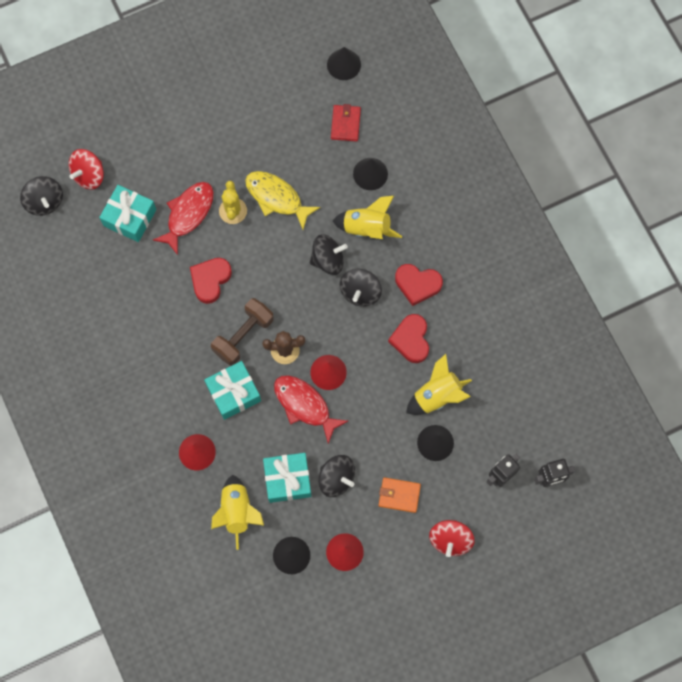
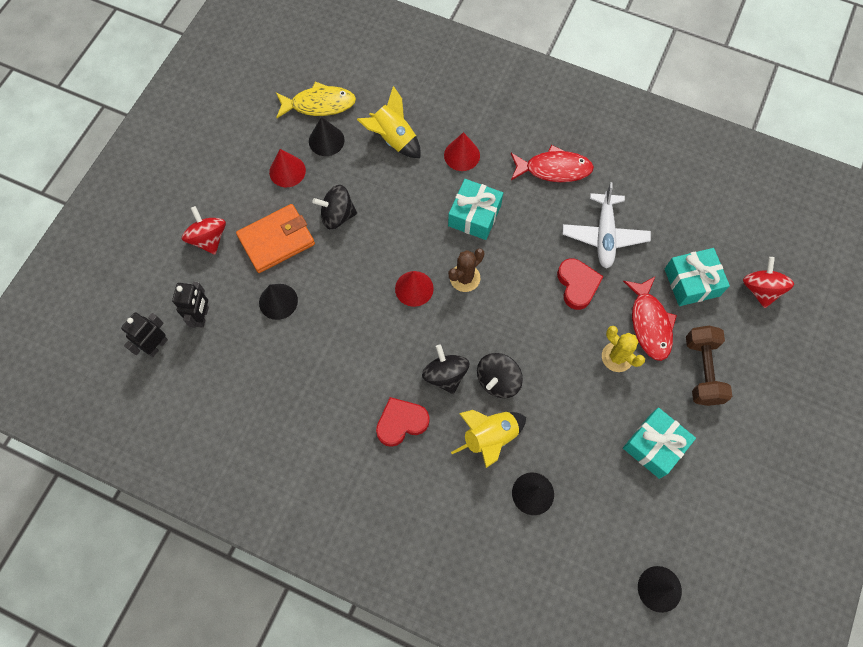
camera: 140 degrees right, 5 degrees down
black spinning top [20,176,63,216] -> none
brown dumbbell [211,298,274,366] -> brown dumbbell moved to [686,325,732,406]
yellow fish [245,171,321,230] -> yellow fish moved to [276,82,356,118]
turquoise gift [263,453,311,503] -> turquoise gift moved to [623,408,696,479]
red fish [274,375,348,443] -> red fish moved to [511,145,594,182]
red wallet [331,104,361,142] -> none
orange wallet [379,477,421,513] -> orange wallet [236,204,315,273], size x1.63
red heart [388,314,429,363] -> none
yellow rocket [406,354,472,415] -> none
none -> white plane [563,182,651,268]

